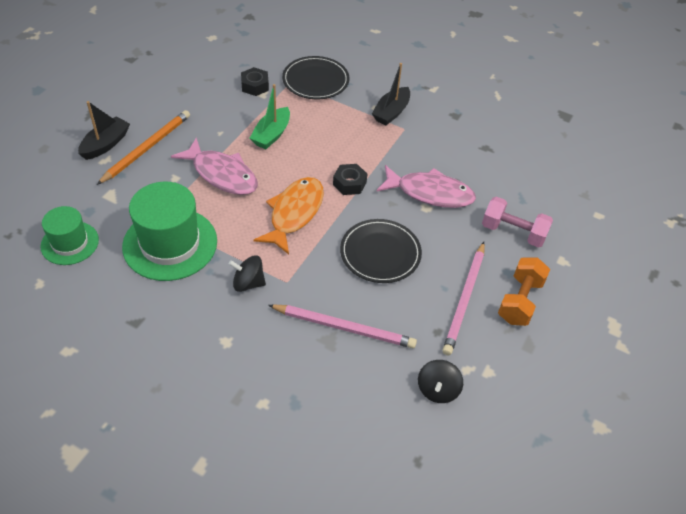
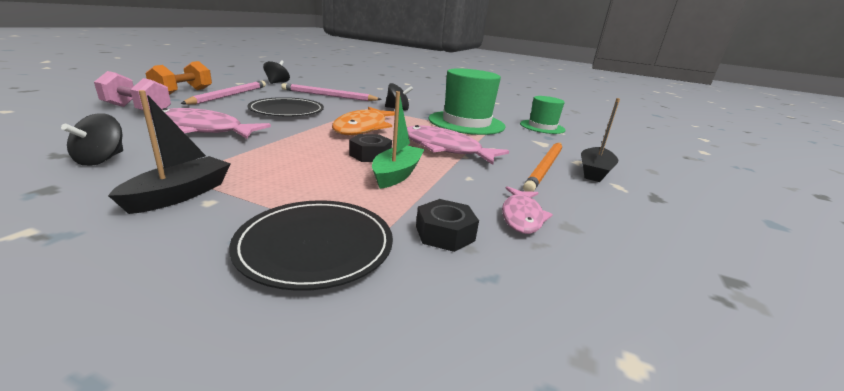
camera: 175 degrees right, 25 degrees down
black nut [333,164,367,195] -> black nut moved to [349,134,392,162]
none -> black spinning top [61,113,123,166]
none -> pink fish [502,186,553,234]

